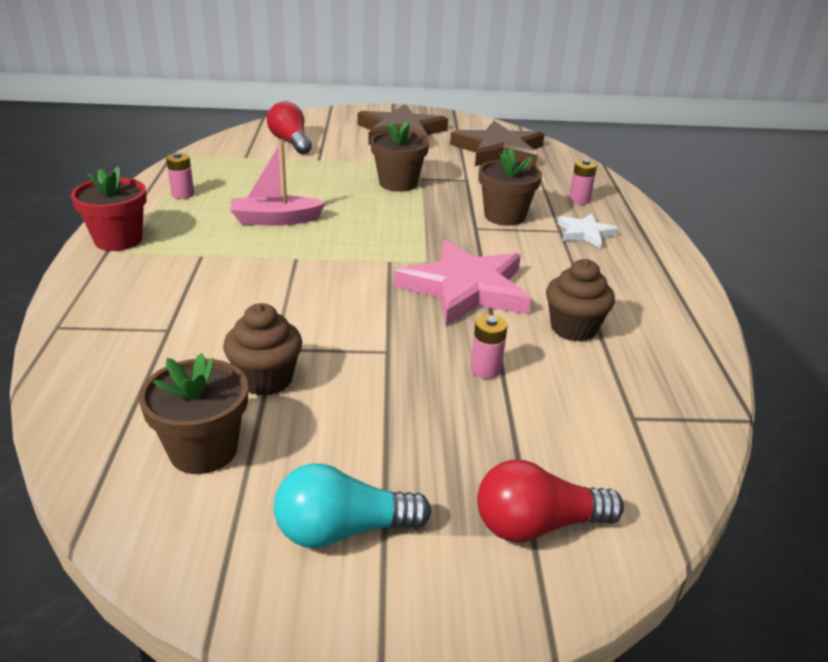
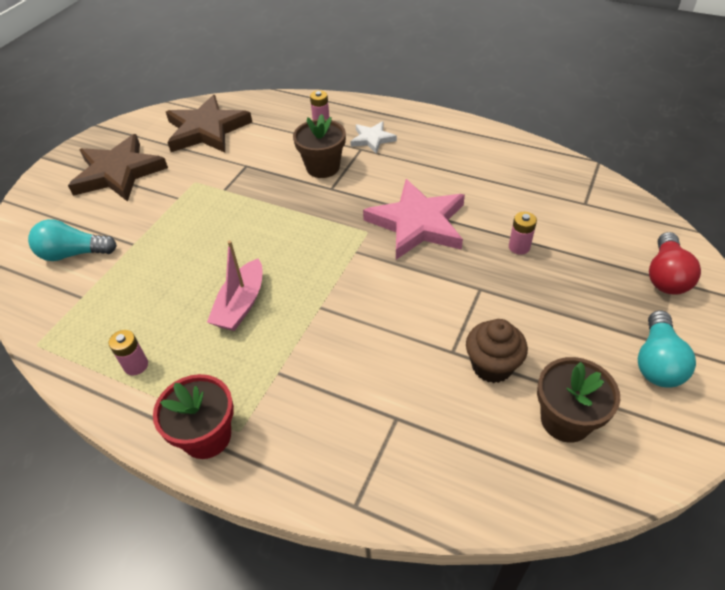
camera: 60 degrees left, 15 degrees up
red light bulb [267,101,312,154] -> turquoise light bulb [28,219,117,261]
brown flower pot [370,121,429,192] -> none
brown cupcake [546,259,615,342] -> none

